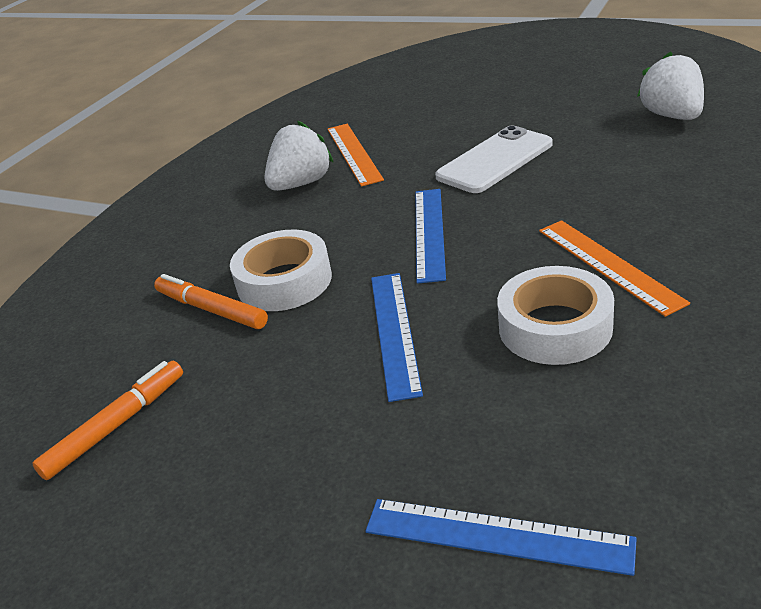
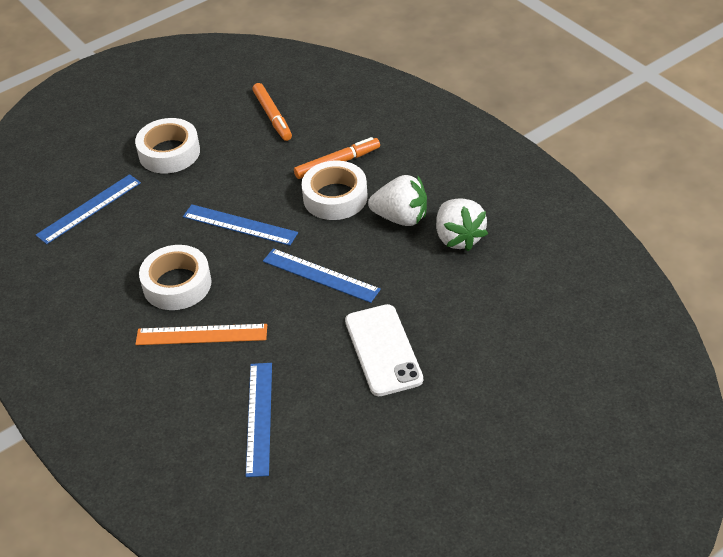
camera: 115 degrees right, 10 degrees up
orange ruler [327,124,384,187] -> none
white strawberry [637,51,704,120] -> white strawberry moved to [368,175,427,226]
none -> white tape [135,118,200,174]
none -> blue ruler [246,363,272,477]

